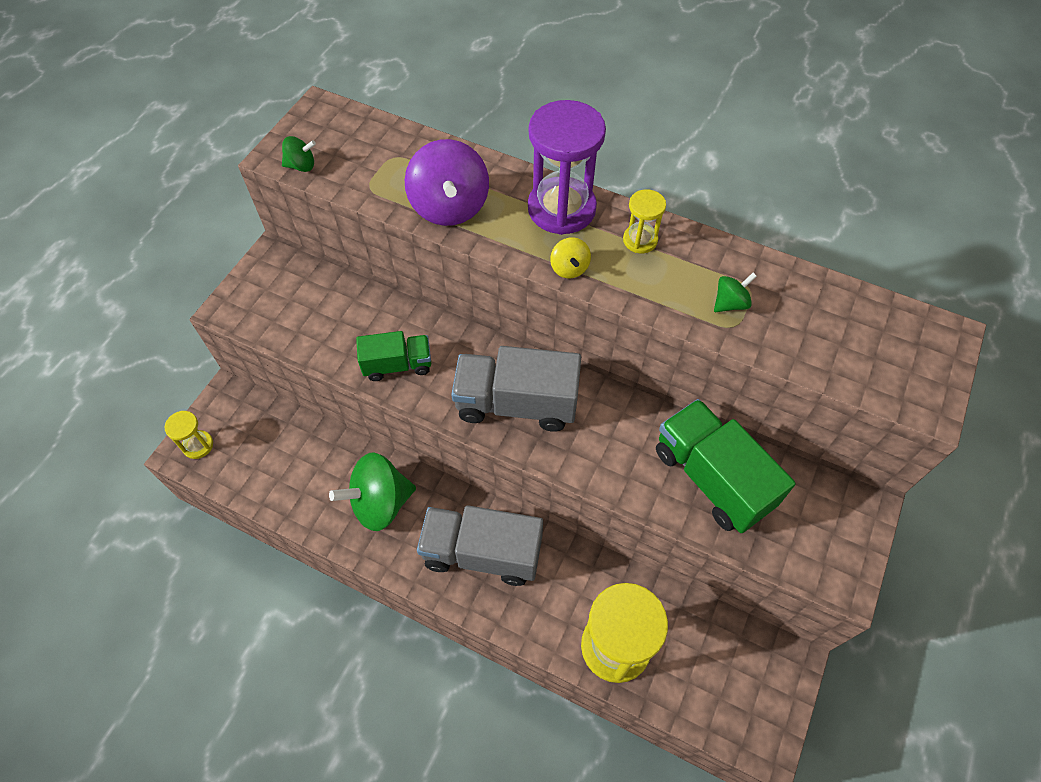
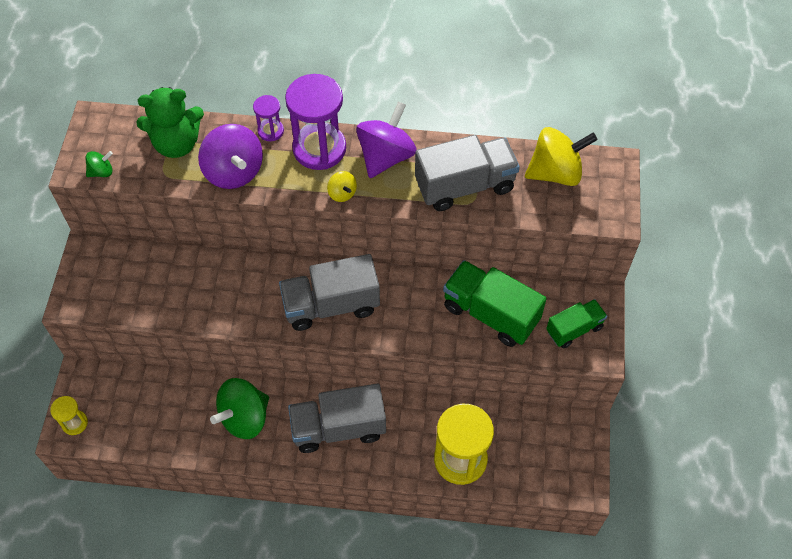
camera: 20 degrees left, 0 degrees up
green truck [356,331,431,381] -> green truck moved to [546,299,607,348]
yellow hourglass [623,189,666,253] -> purple spinning top [356,101,416,178]
green spinning top [714,273,757,312] -> grey truck [415,135,520,211]
none -> green teddy bear [136,87,204,158]
none -> purple hourglass [253,95,284,141]
none -> yellow spinning top [525,127,597,186]

